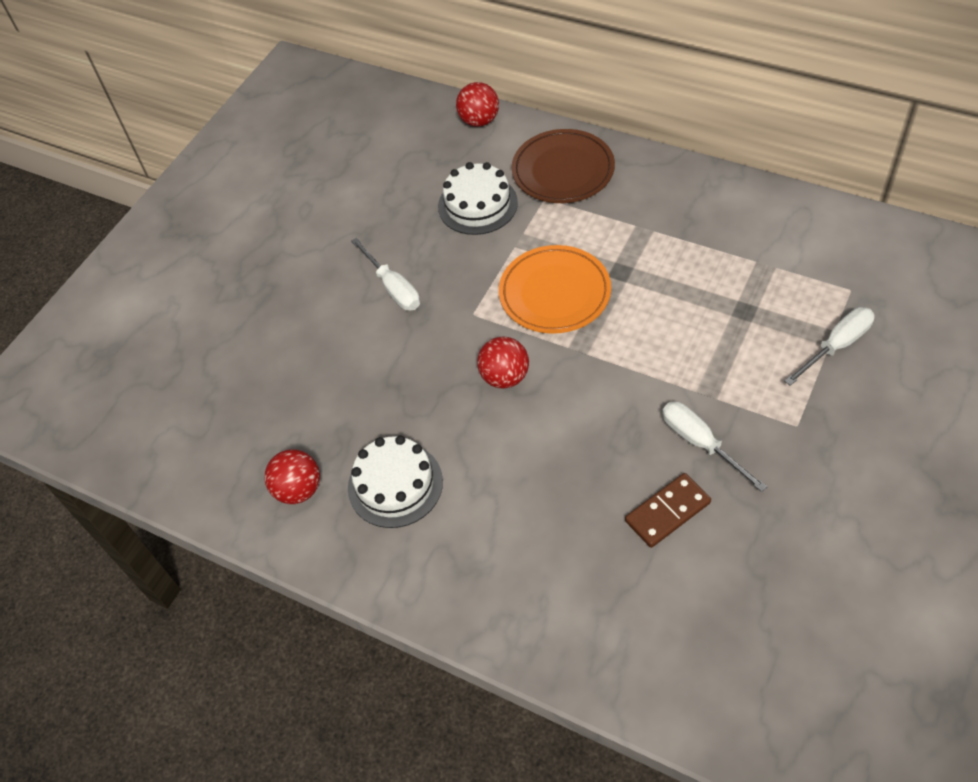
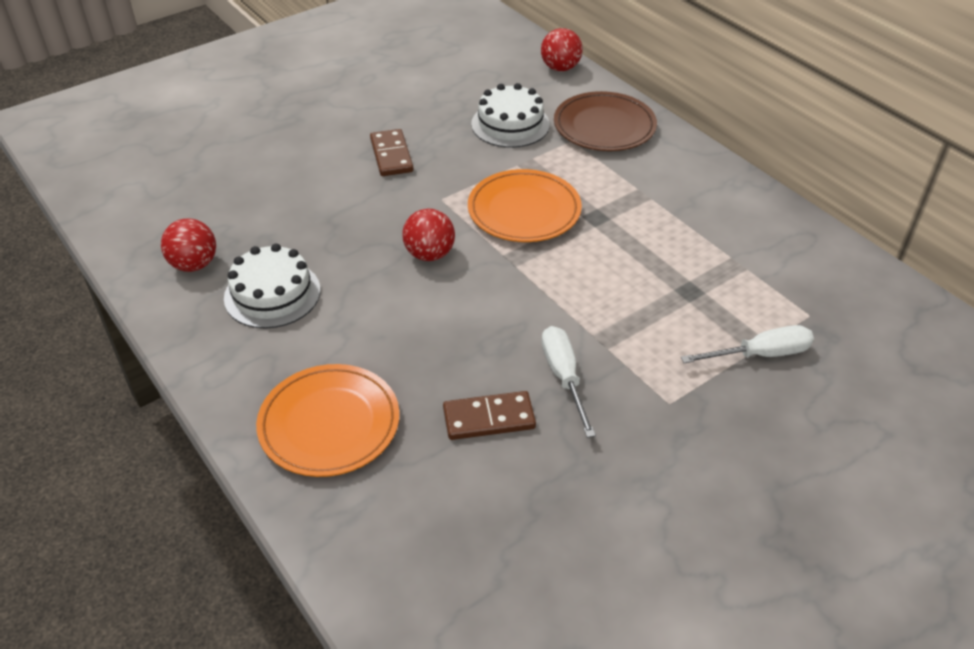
camera: 20 degrees right, 10 degrees down
white screwdriver [351,238,420,311] -> brown domino [370,129,413,176]
none -> orange plate [256,364,400,477]

